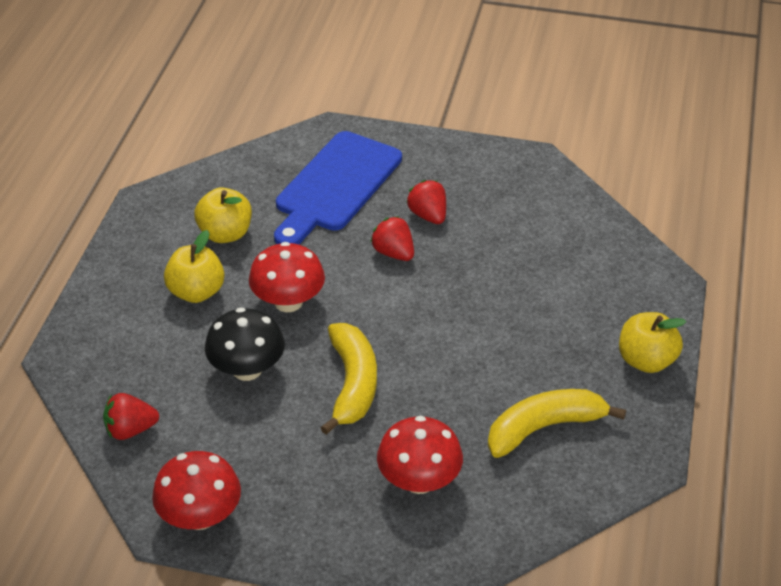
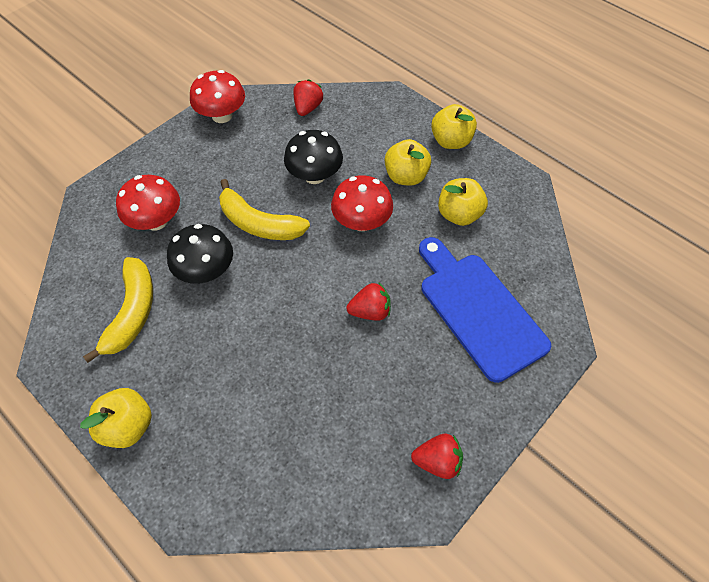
camera: 120 degrees right, 15 degrees up
red strawberry [406,180,446,224] -> red strawberry moved to [411,434,463,479]
none -> black mushroom [167,224,233,284]
none -> yellow apple [431,104,477,149]

